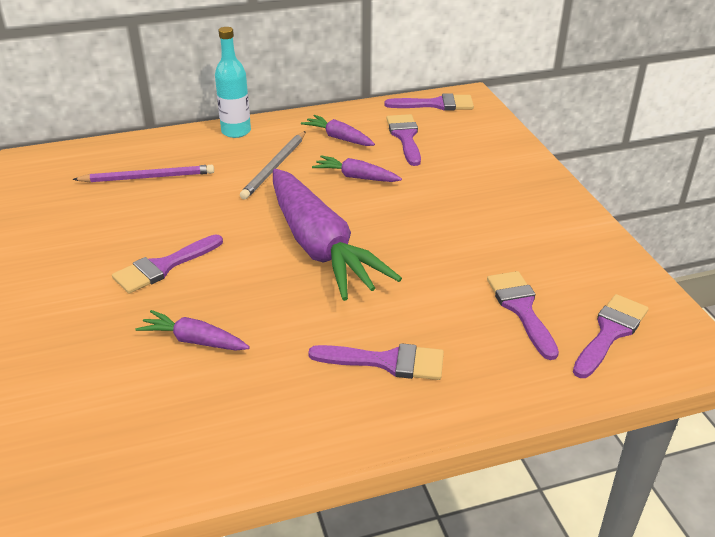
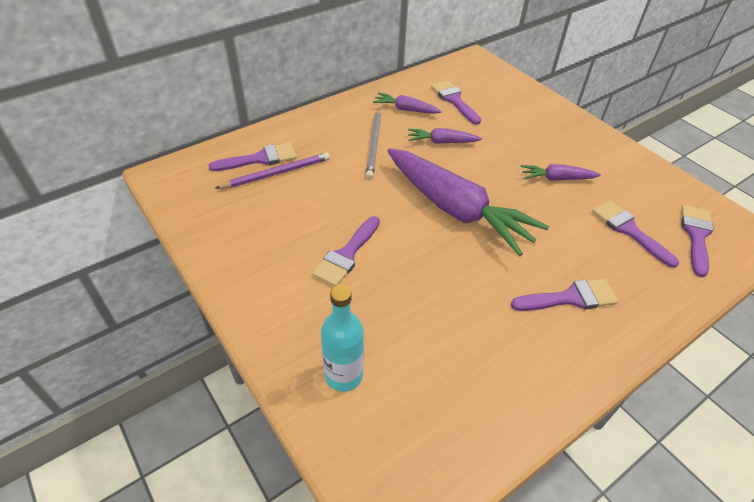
camera: 20 degrees left, 10 degrees up
purple carrot [135,310,250,351] -> purple carrot moved to [520,164,601,181]
turquoise bottle [215,27,251,138] -> turquoise bottle moved to [321,285,364,392]
purple brush [384,93,474,111] -> purple brush moved to [208,143,297,171]

